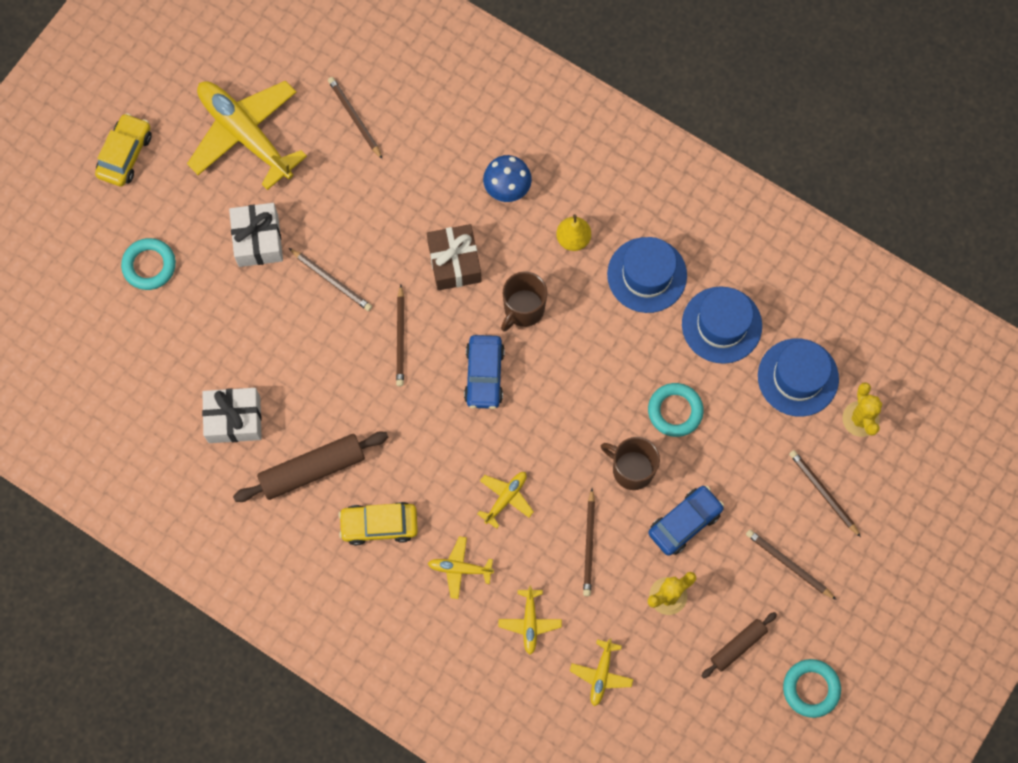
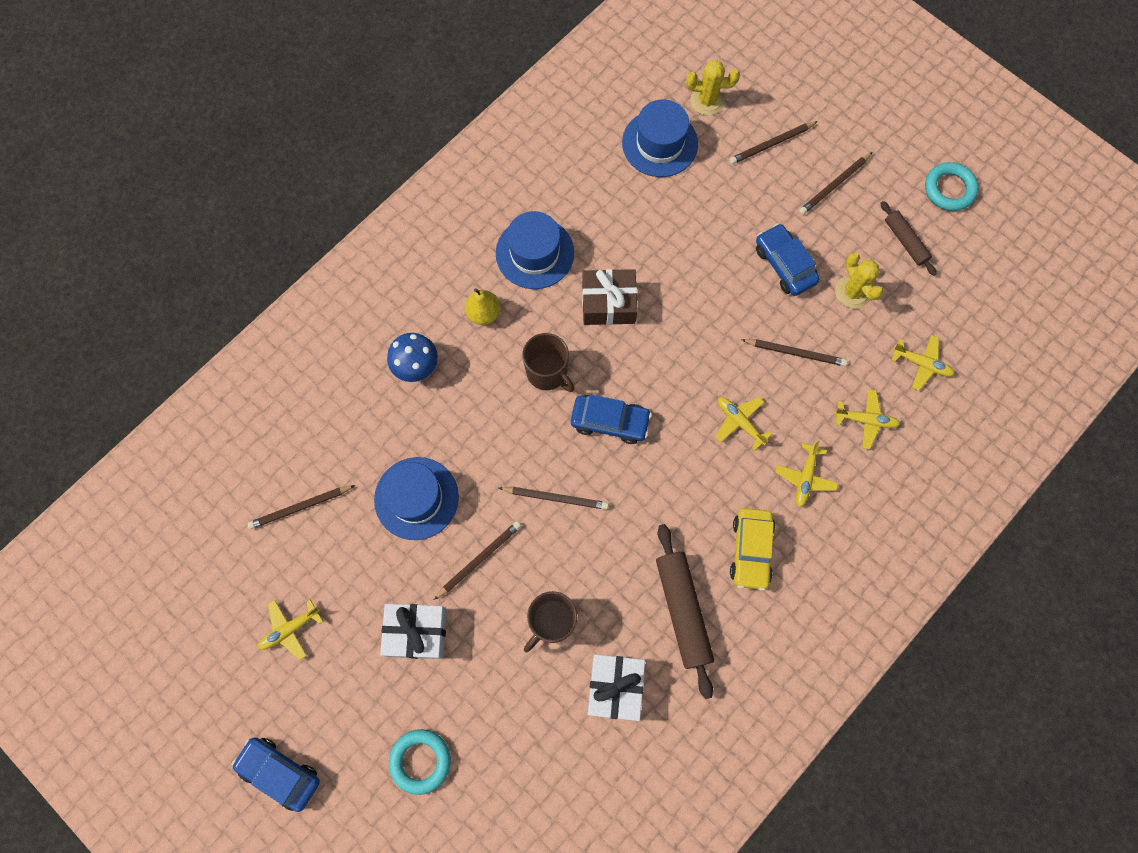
camera: 80 degrees left, 0 degrees up
yellow car [95,113,152,187] -> blue car [232,737,320,812]
yellow plane [187,81,307,190] -> yellow plane [258,599,323,660], size x0.45
brown gift [427,224,481,291] -> brown gift moved to [582,269,638,325]
brown mug [601,437,660,490] -> brown mug moved to [524,591,577,652]
turquoise ring [648,383,704,437] -> none
blue hat [682,286,762,364] -> blue hat moved to [374,457,459,540]

